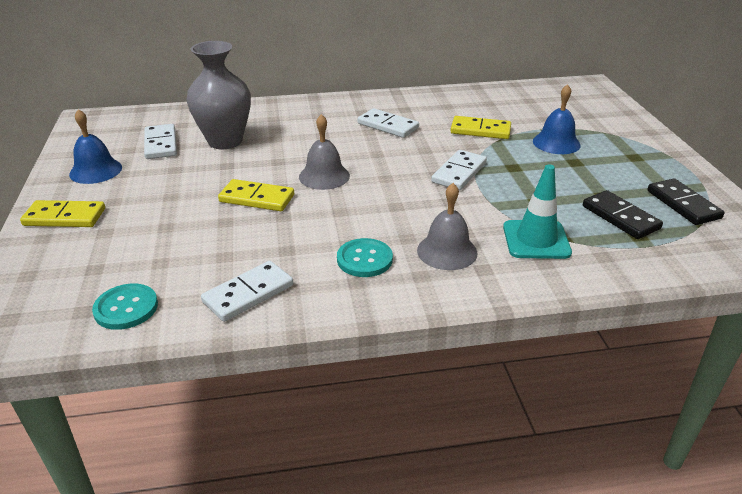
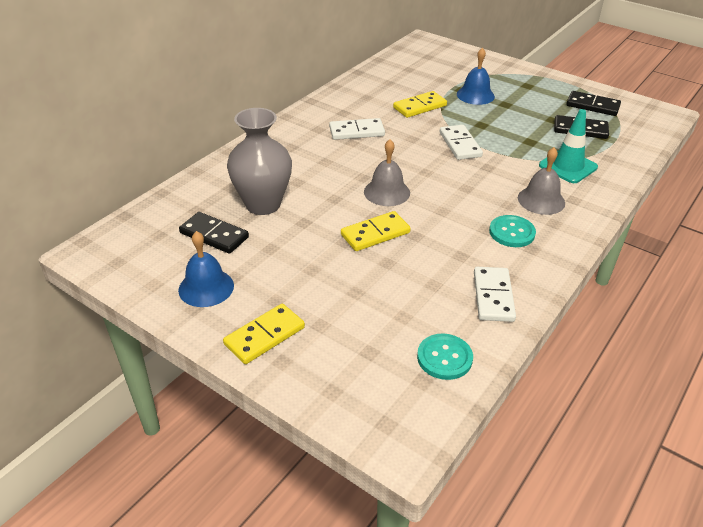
camera: 45 degrees left, 5 degrees up
white domino [144,124,177,159] -> black domino [179,212,249,254]

